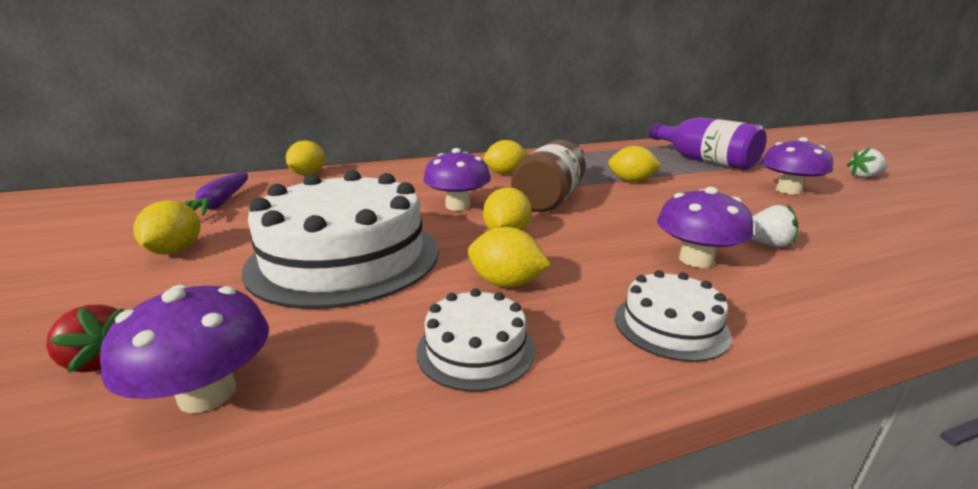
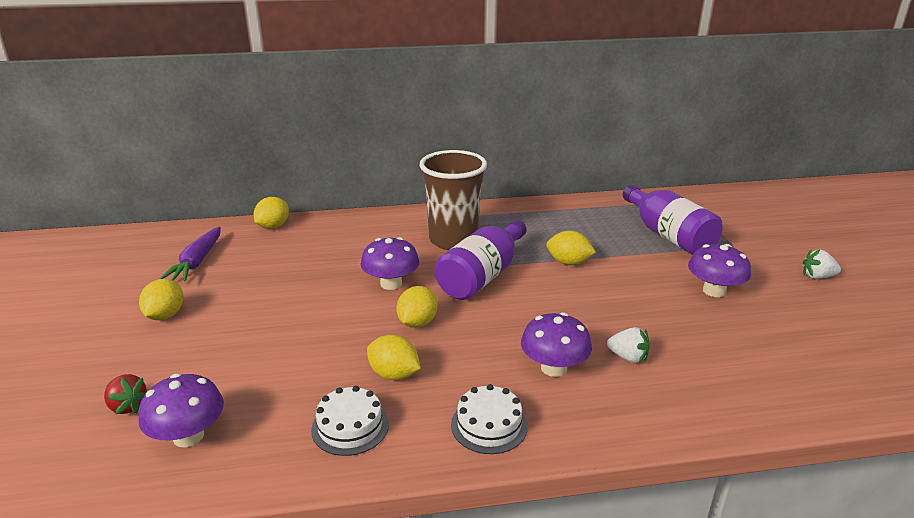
camera: 10 degrees right, 5 degrees up
white cake [242,170,439,309] -> none
yellow lemon [483,140,529,174] -> brown cup [419,150,487,250]
brown bottle [511,140,585,212] -> purple bottle [435,220,526,300]

